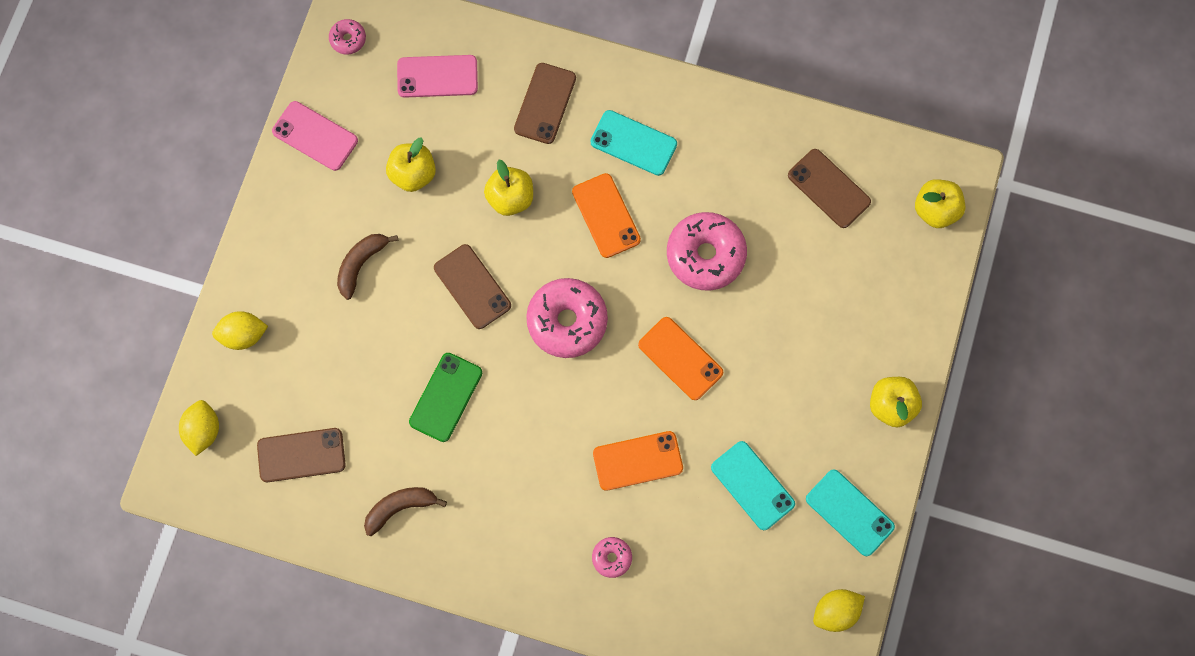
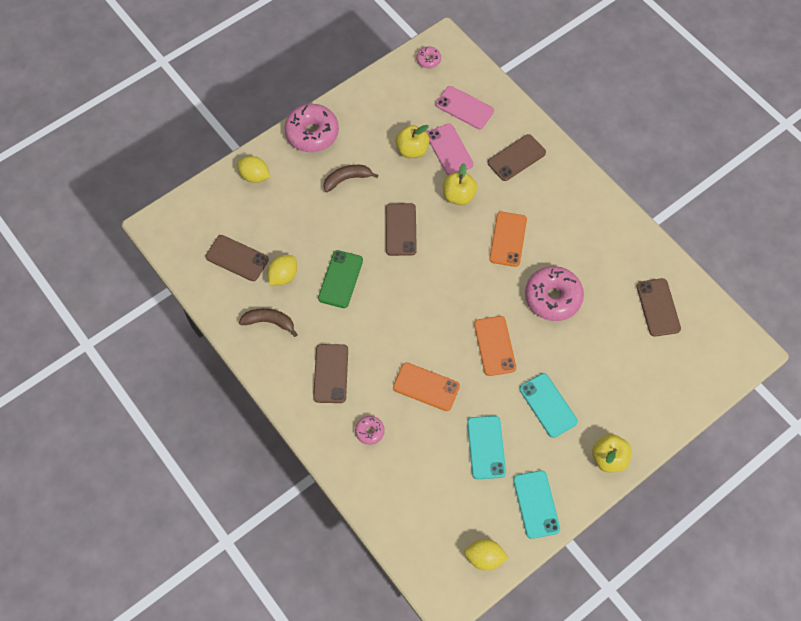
camera: 35 degrees right, 10 degrees down
yellow lemon [179,400,219,456] -> yellow lemon moved to [267,255,297,285]
pink phone [272,101,358,171] -> pink phone moved to [427,124,474,175]
green phone [409,353,482,442] -> green phone turned 45 degrees counterclockwise [318,250,363,308]
pink donut [526,278,608,358] -> pink donut moved to [284,104,339,152]
turquoise phone [590,110,677,176] -> turquoise phone moved to [520,373,578,438]
yellow apple [915,179,966,228] -> none
none -> brown phone [313,344,348,403]

